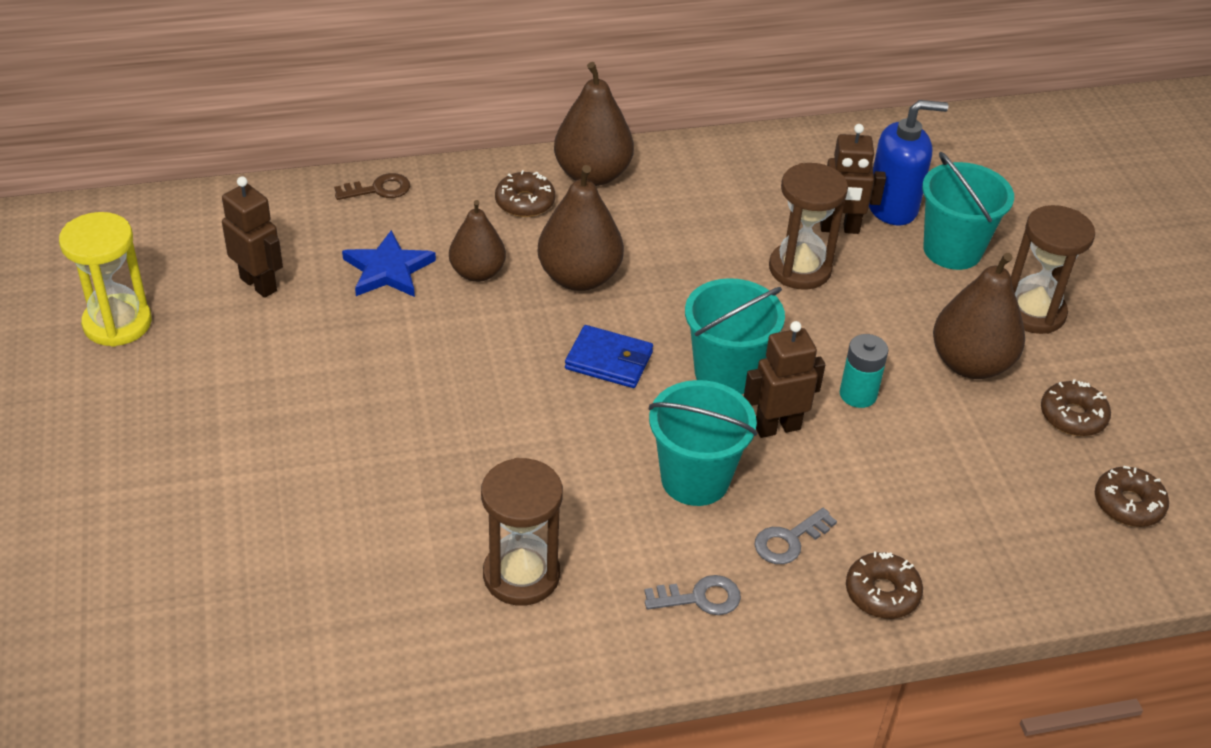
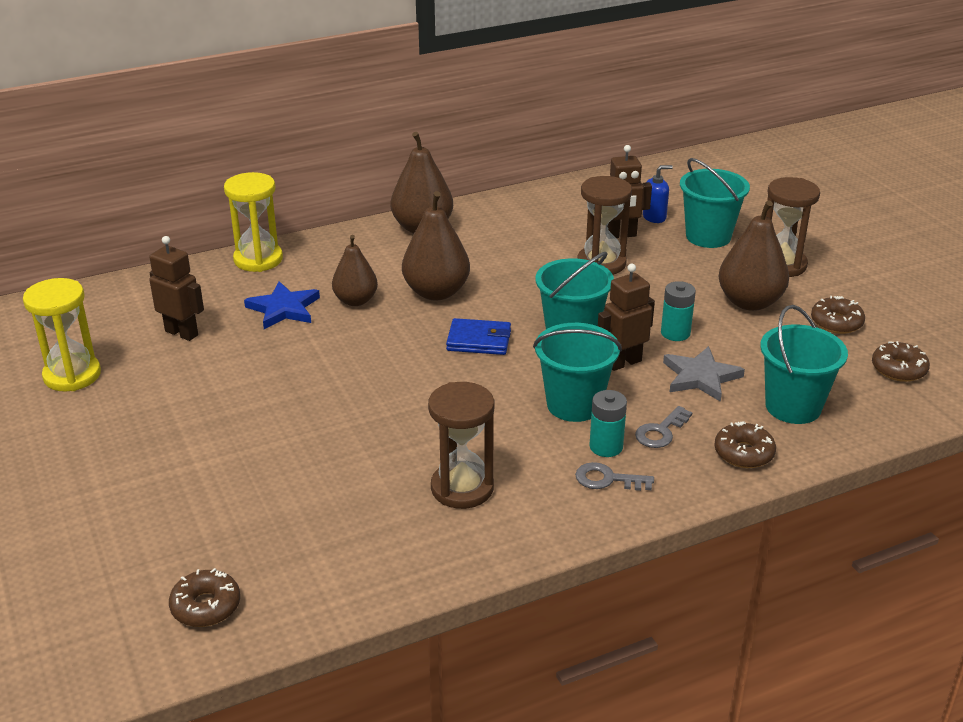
camera: 10 degrees left, 10 degrees down
brown key [334,173,410,200] -> yellow hourglass [224,172,283,272]
brown donut [495,170,555,217] -> brown donut moved to [169,568,240,627]
grey key [644,575,741,615] -> grey key turned 150 degrees counterclockwise [575,462,654,491]
blue soap dispenser [869,100,948,226] -> blue soap dispenser [643,165,673,223], size x0.58
none -> turquoise battery [589,390,627,457]
none -> grey star [663,346,745,402]
none -> turquoise bucket [760,305,848,424]

